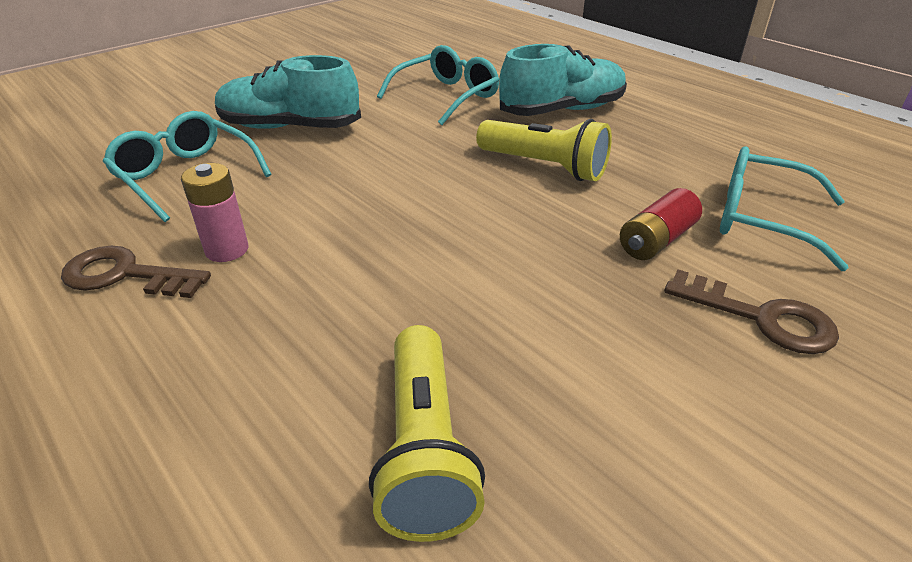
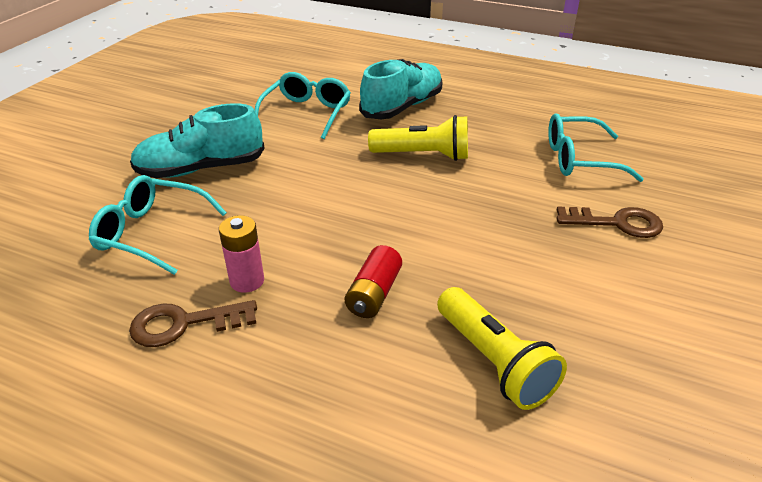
camera: 25 degrees left, 0 degrees up
red battery [620,188,702,260] -> red battery moved to [345,245,402,318]

